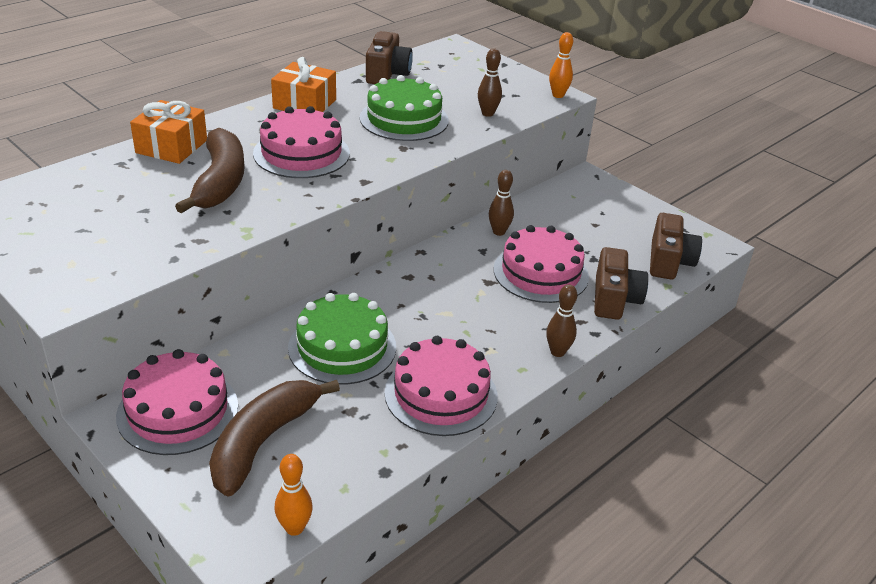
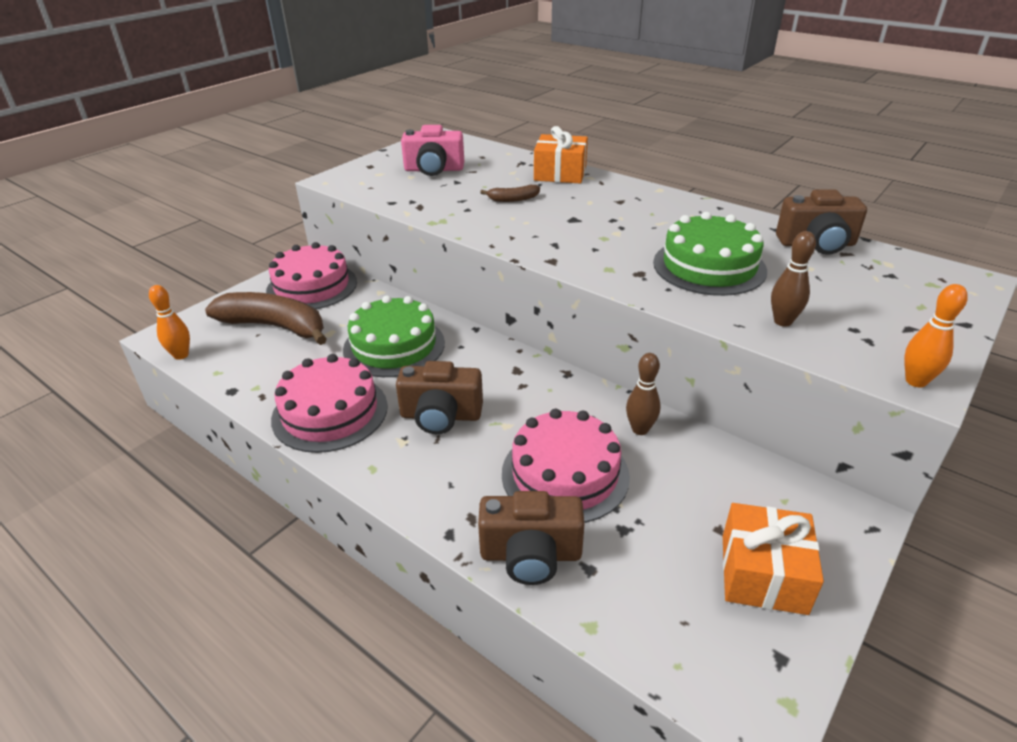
camera: 85 degrees right, 0 degrees up
brown banana [175,128,245,213] -> brown banana [480,185,540,202], size x0.45
pink cake [253,106,350,178] -> none
orange gift [271,57,336,112] -> orange gift moved to [723,503,824,615]
brown bowling pin [546,284,577,357] -> none
brown camera [650,213,702,279] -> brown camera moved to [396,361,483,434]
none -> pink camera [401,125,464,176]

